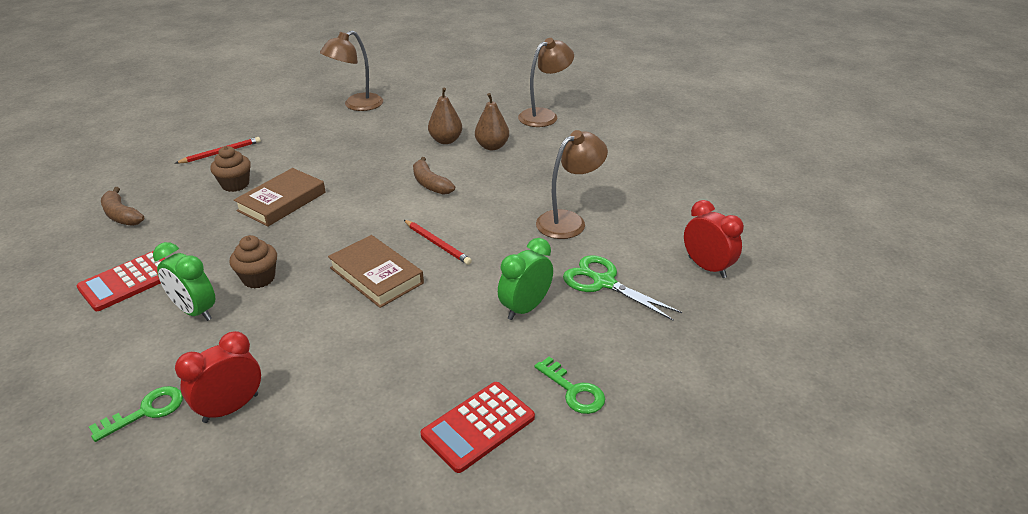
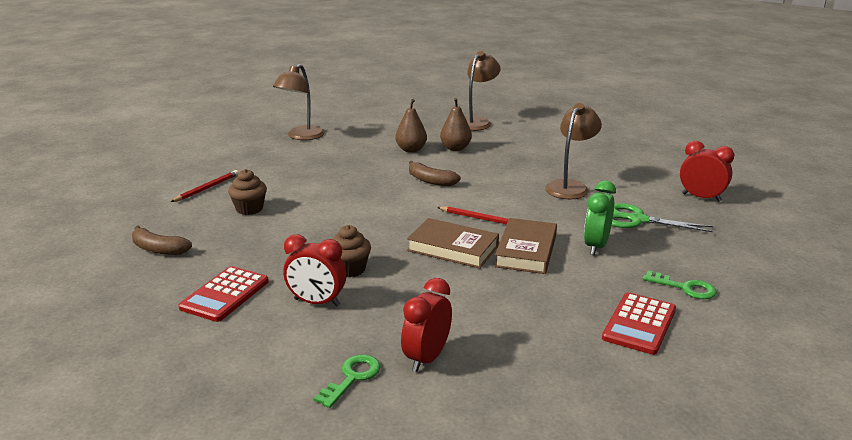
camera: 20 degrees left, 10 degrees down
green clock [153,242,215,321] -> red clock [283,234,346,307]
brown book [234,168,326,227] -> brown book moved to [495,218,557,274]

